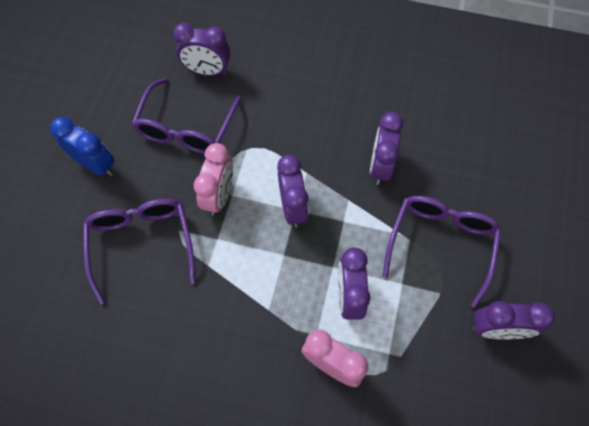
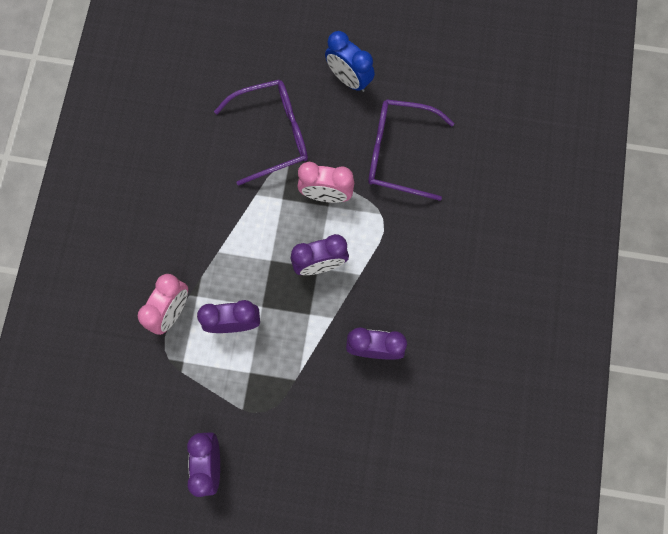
camera: 85 degrees right, 10 degrees up
blue clock [50,117,114,176] -> blue clock turned 105 degrees clockwise [325,31,375,92]
purple clock [173,23,231,76] -> none
purple glasses [382,196,502,308] -> none

